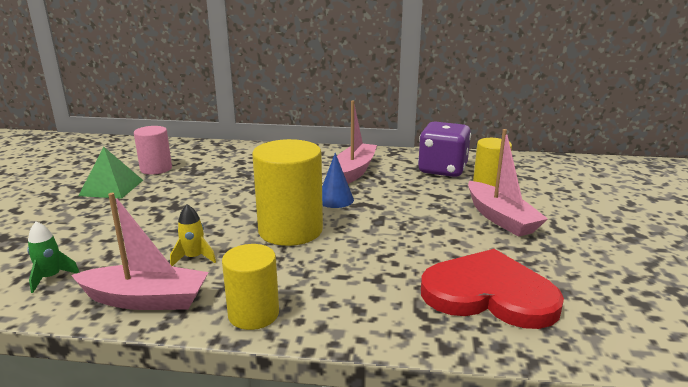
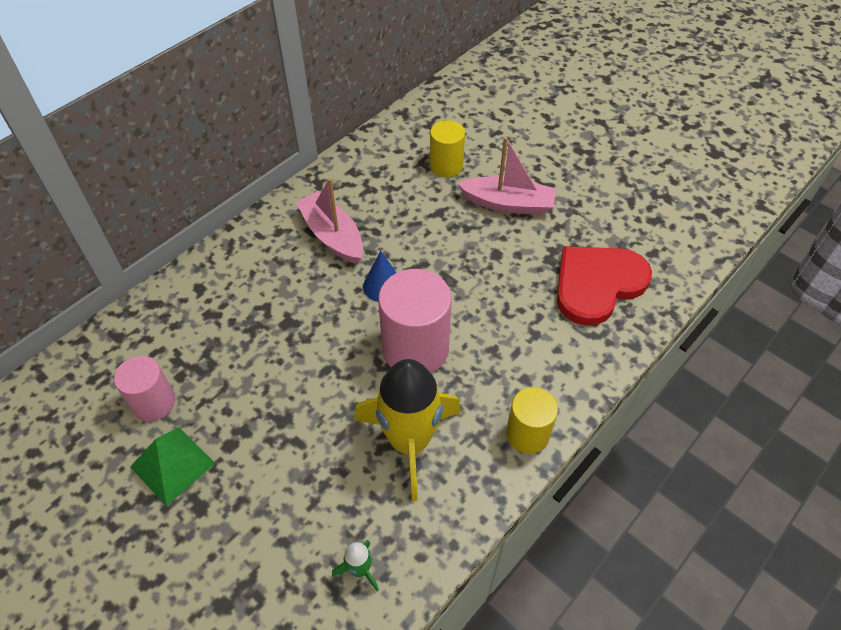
camera: 55 degrees left, 30 degrees up
pink boat [71,193,209,310] -> none
yellow rocket [170,204,216,266] -> yellow rocket [354,359,461,501], size x2.44
yellow cylinder [252,139,323,246] -> pink cylinder [378,269,452,373]
purple dice [418,121,471,177] -> none

